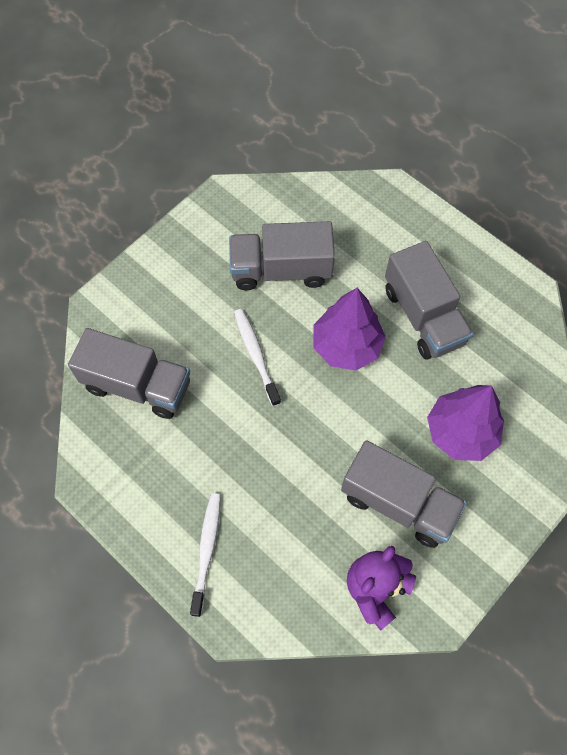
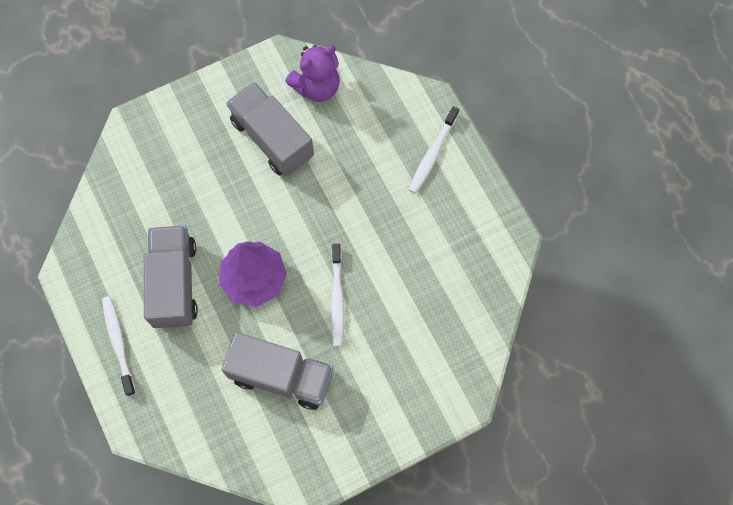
camera: 160 degrees left, 5 degrees up
grey truck [68,328,190,419] -> none
purple tree [427,385,504,461] -> none
none -> white toothbrush [102,296,136,396]

